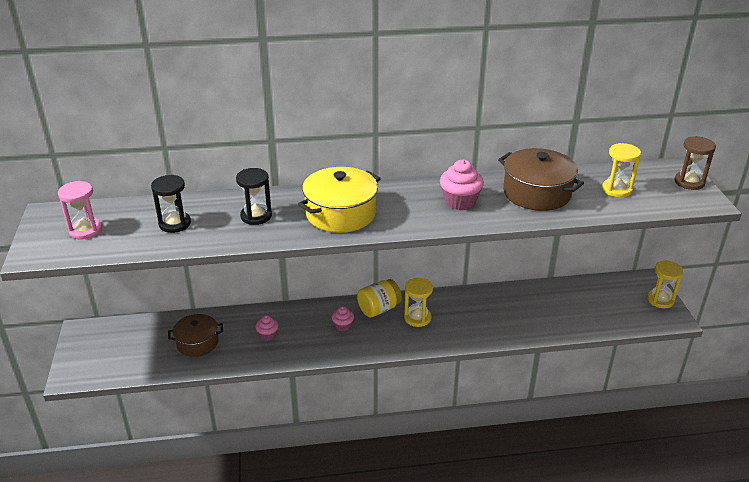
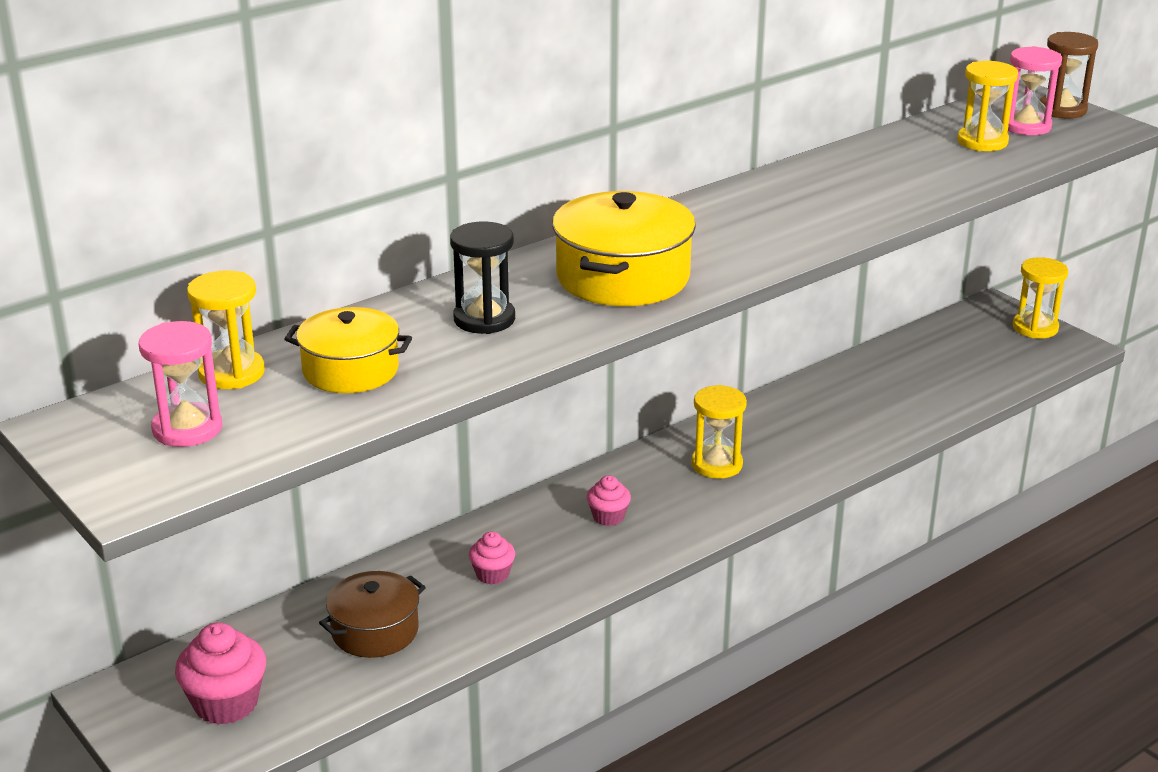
camera: 30 degrees left, 5 degrees down
black hourglass [151,175,191,233] -> yellow pot [284,307,412,393]
yellow jar [357,279,402,317] -> none
pink cupcake [440,160,484,210] -> pink cupcake moved to [175,622,266,725]
brown pot [498,148,584,211] -> none
none -> yellow hourglass [187,270,265,389]
none -> pink hourglass [1008,46,1062,135]

